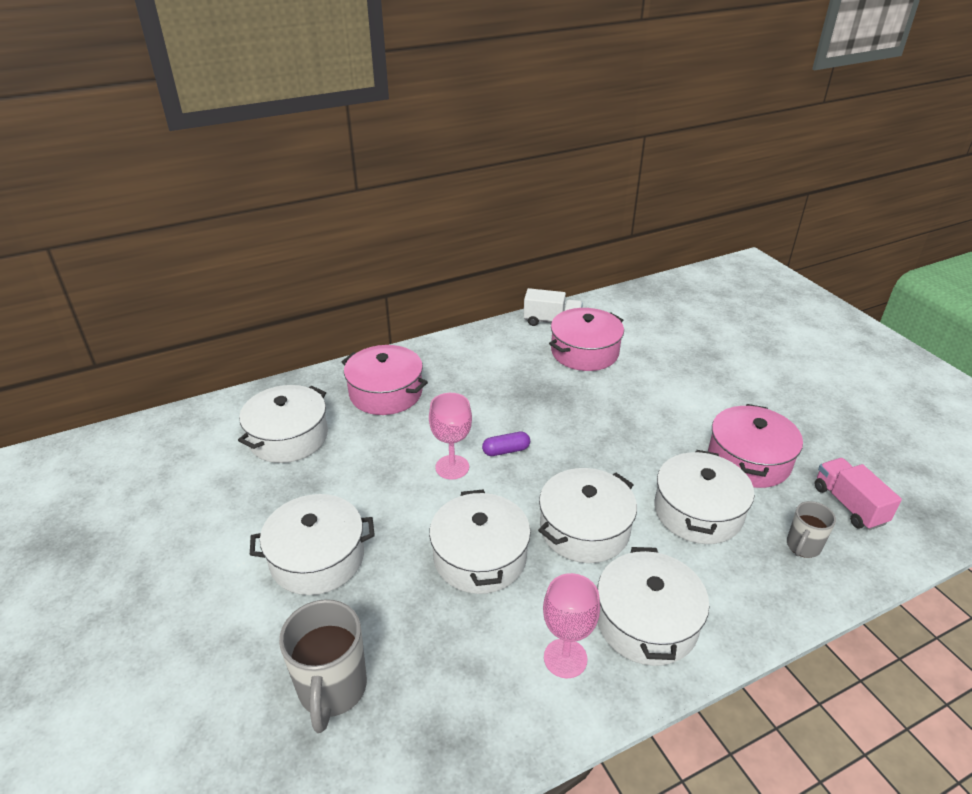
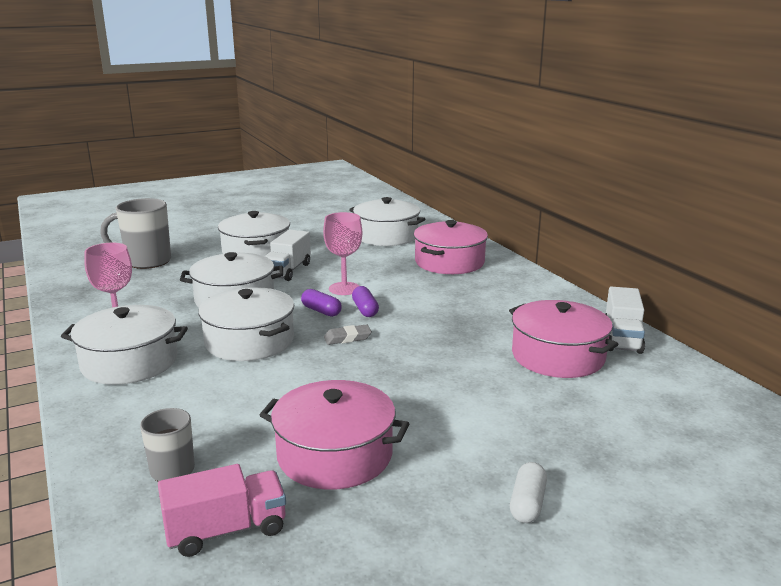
camera: 90 degrees right, 15 degrees down
white pot [655,450,754,544] -> none
none -> white truck [265,229,311,281]
none -> purple capsule [301,289,342,317]
none -> grey eraser [324,325,372,345]
none -> white capsule [510,462,547,523]

